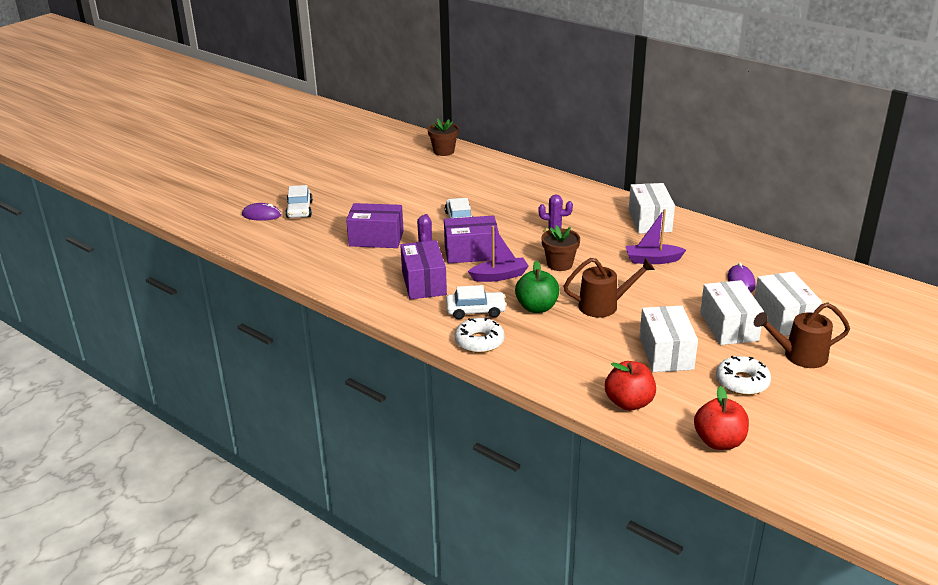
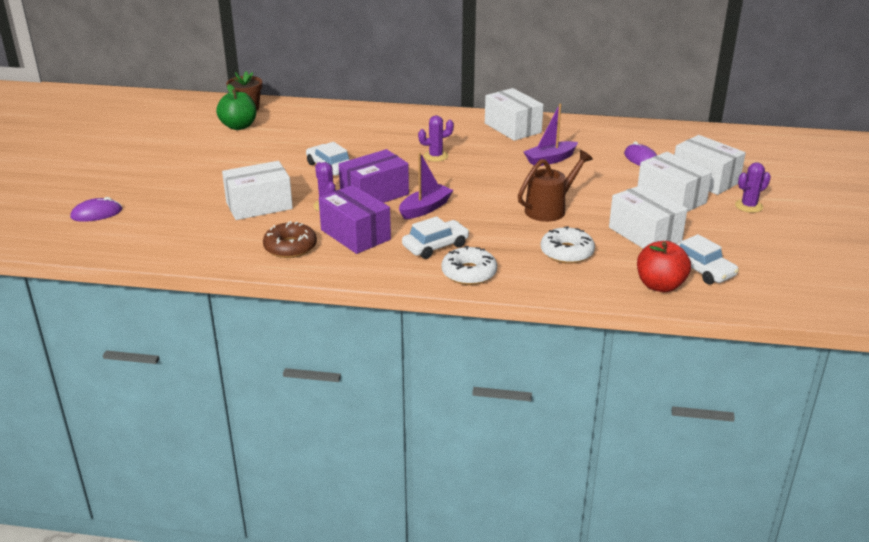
camera: 30 degrees left, 0 degrees up
white car [285,185,313,218] -> white car moved to [677,234,739,284]
purple box [346,203,404,248] -> white box [222,161,293,220]
green apple [515,261,560,313] -> green apple moved to [216,84,256,130]
brown flower pot [541,225,580,271] -> none
red apple [694,386,749,450] -> none
white donut [716,356,771,395] -> white donut moved to [541,226,595,264]
brown watering can [754,303,850,368] -> purple cactus [735,162,771,213]
none -> brown donut [263,221,317,258]

